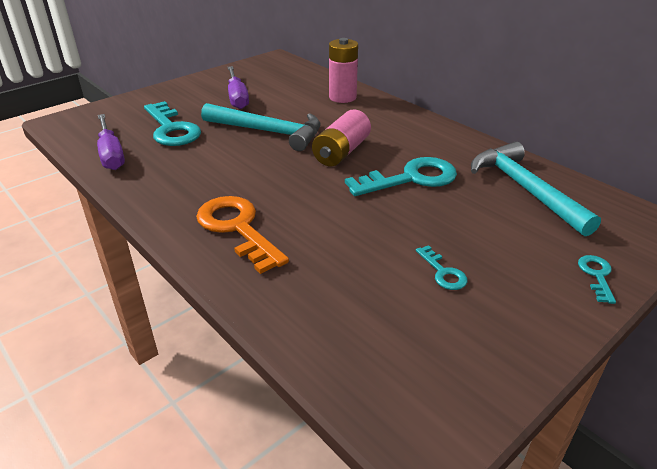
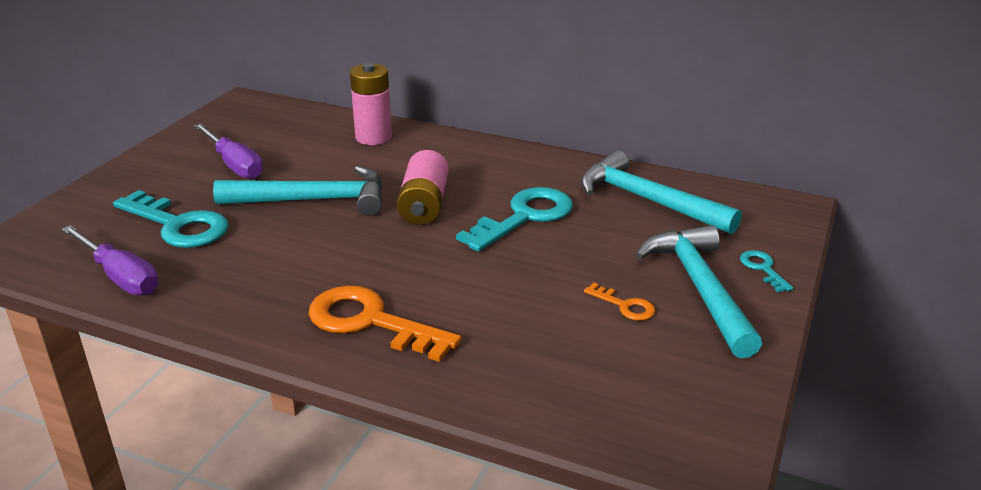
camera: 25 degrees left, 5 degrees down
turquoise key [416,245,467,290] -> orange key [584,283,655,321]
none -> turquoise hammer [636,225,762,358]

